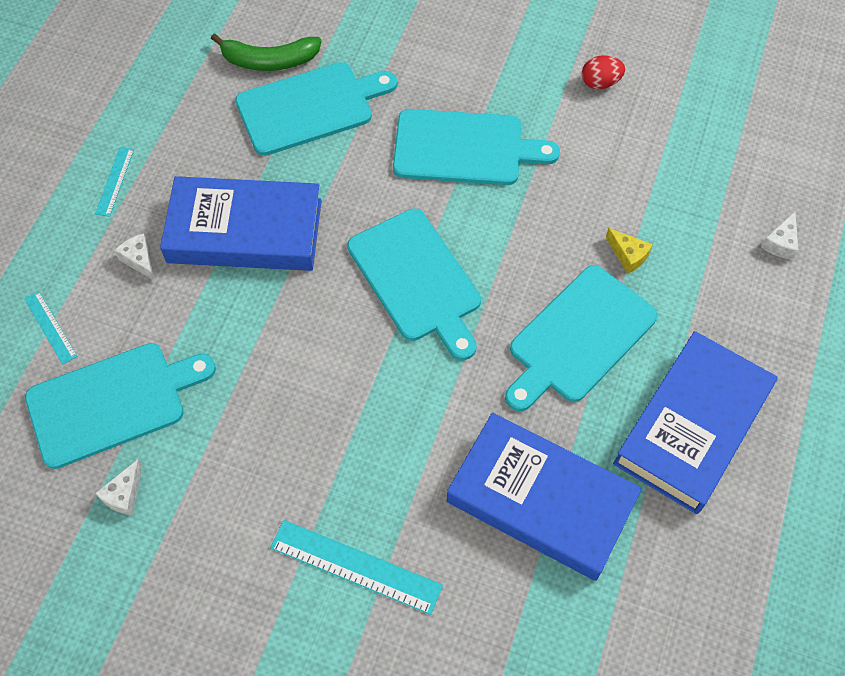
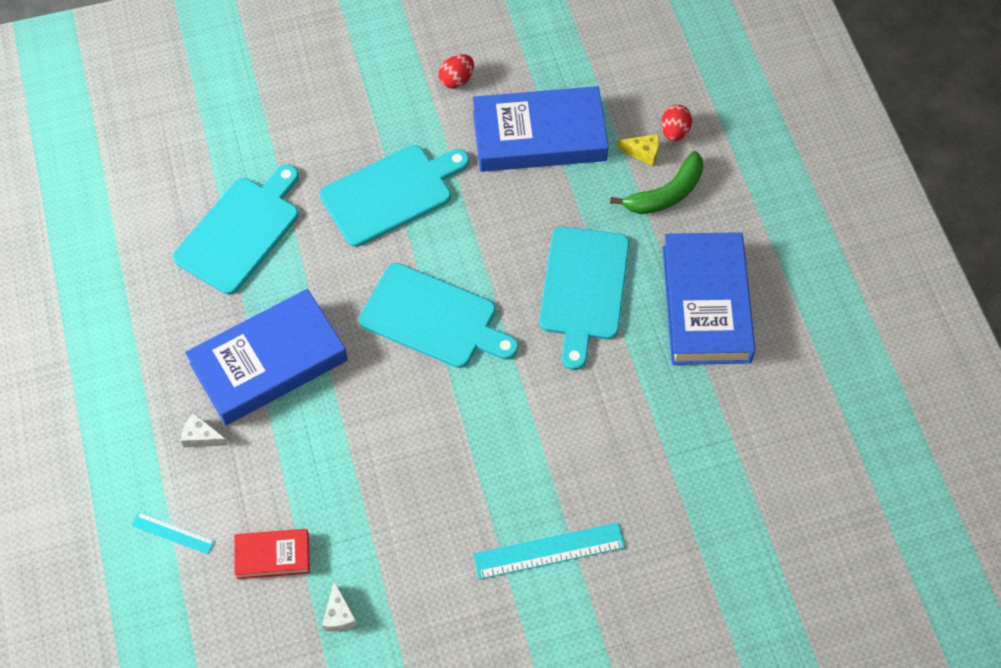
camera: 35 degrees left, 0 degrees up
turquoise cutting board [25,343,216,469] -> red book [234,529,310,579]
turquoise ruler [95,147,134,217] -> none
green banana [211,33,322,71] -> green banana moved to [610,151,703,214]
blue book [447,413,642,581] -> blue book moved to [473,86,609,172]
yellow cheese [606,228,653,273] -> yellow cheese moved to [617,134,659,166]
white cheese [761,212,798,260] -> red egg [661,105,692,141]

